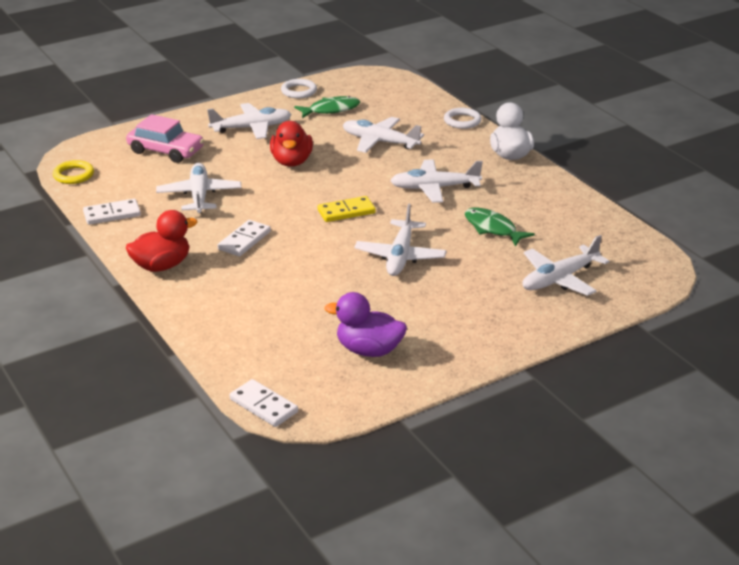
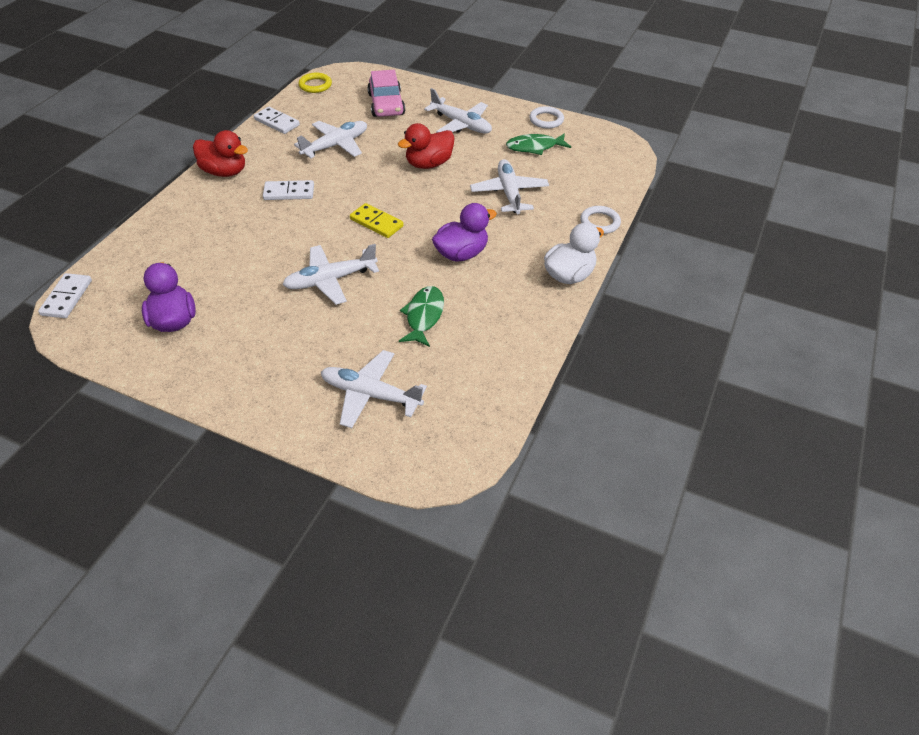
camera: 55 degrees right, 15 degrees up
green fish [294,96,360,118] -> green fish turned 135 degrees clockwise [506,133,571,155]
white plane [390,159,483,203] -> purple duck [432,203,497,262]

